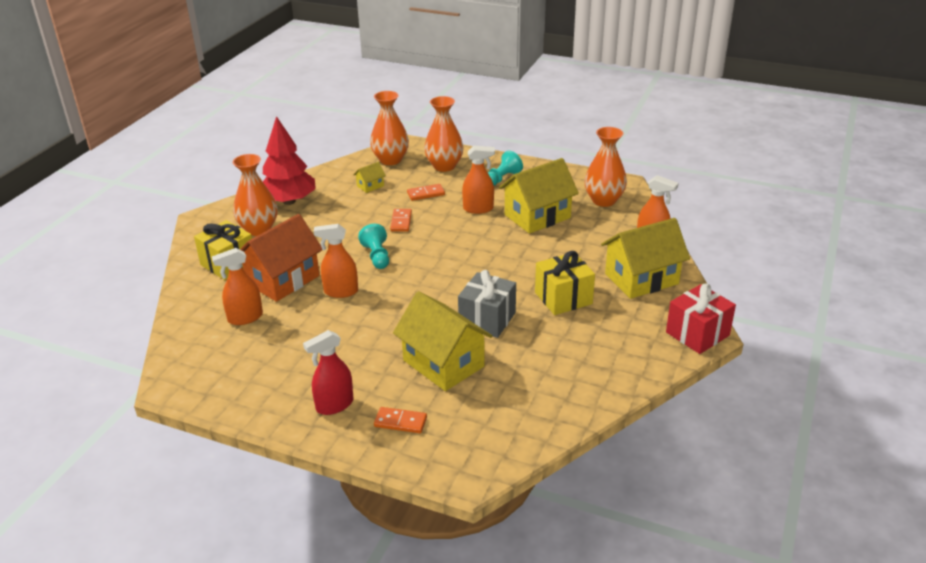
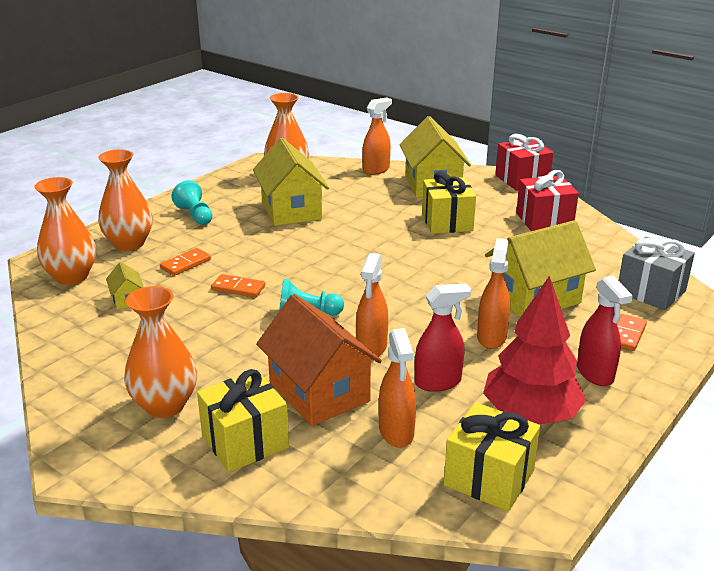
camera: 75 degrees left, 5 degrees down
red tree [263,116,316,205] -> red tree moved to [483,276,586,424]
orange domino [407,184,445,201] -> orange domino turned 45 degrees clockwise [160,248,211,276]
grey gift [458,270,516,338] -> grey gift moved to [619,237,695,310]
orange spray bottle [462,146,495,214] -> orange spray bottle moved to [477,238,510,349]
none -> red spray bottle [415,283,471,392]
none -> yellow gift [444,402,540,511]
none -> red gift [516,170,579,231]

